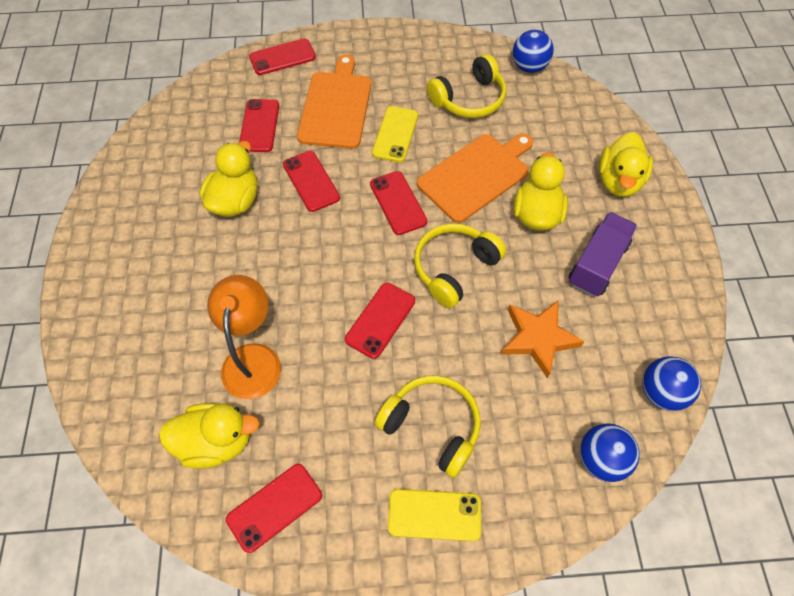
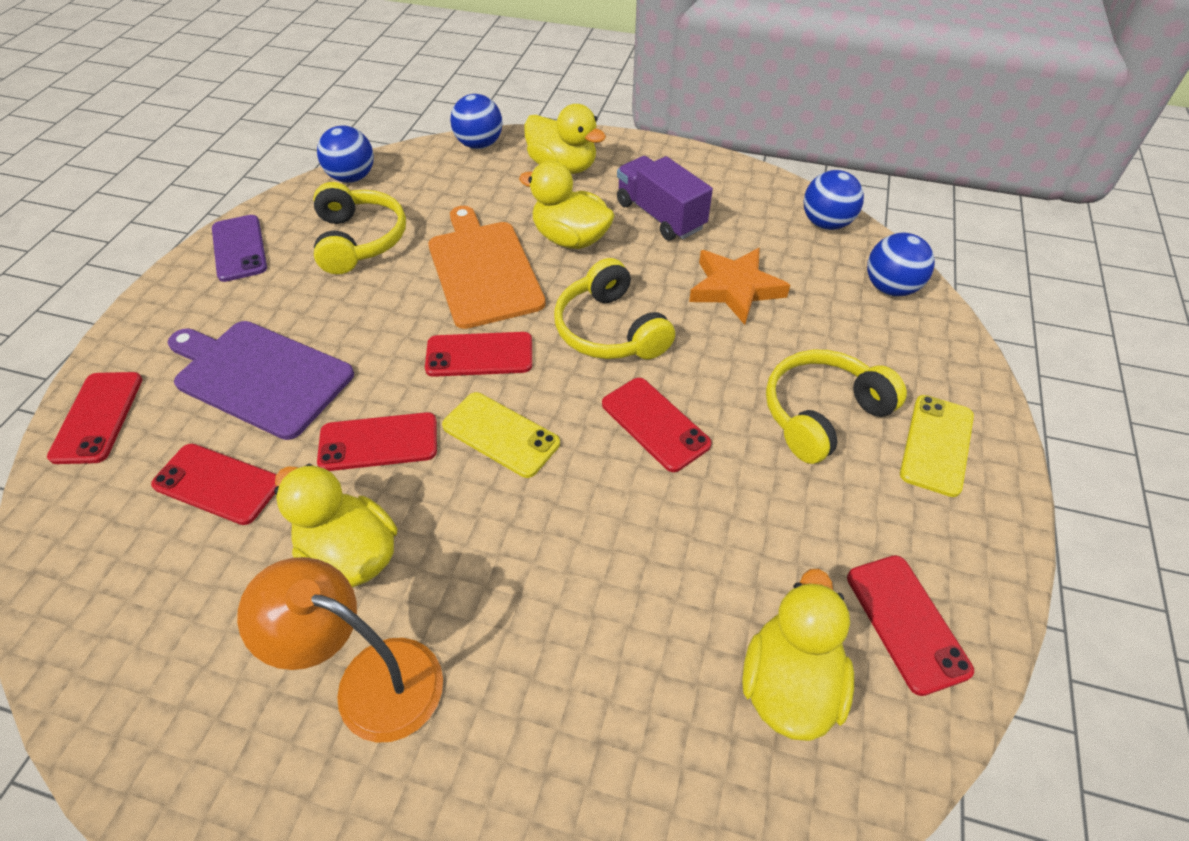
camera: 70 degrees left, 10 degrees down
orange lamp [207,275,281,399] -> orange lamp moved to [237,557,443,743]
orange cutting board [297,54,372,149] -> purple cutting board [168,321,354,440]
yellow phone [372,106,418,162] -> yellow phone moved to [442,392,560,478]
none -> purple phone [212,215,267,282]
none -> blue ball [450,94,503,149]

